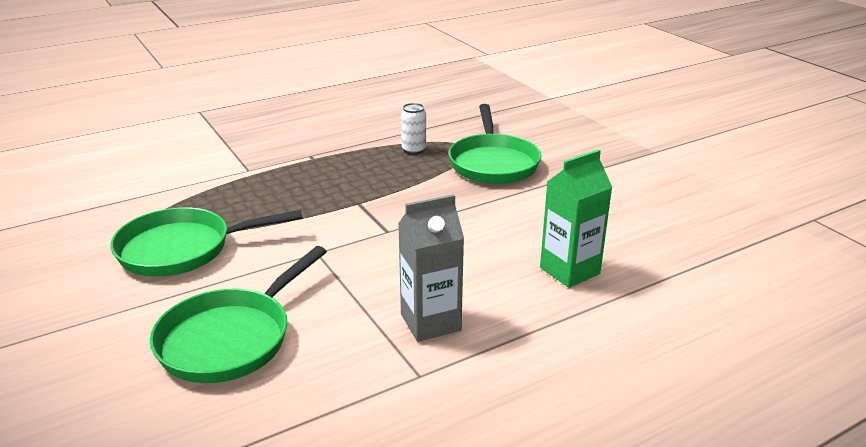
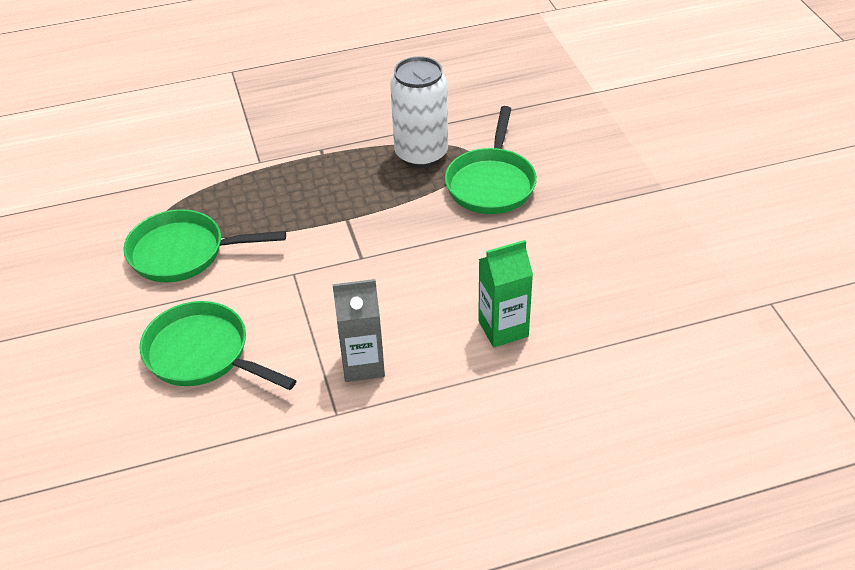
camera: 15 degrees right, 15 degrees up
green pan [150,246,327,383] -> green pan turned 75 degrees clockwise [139,301,297,390]
white can [401,103,426,154] -> white can [390,56,448,168], size x2.19

